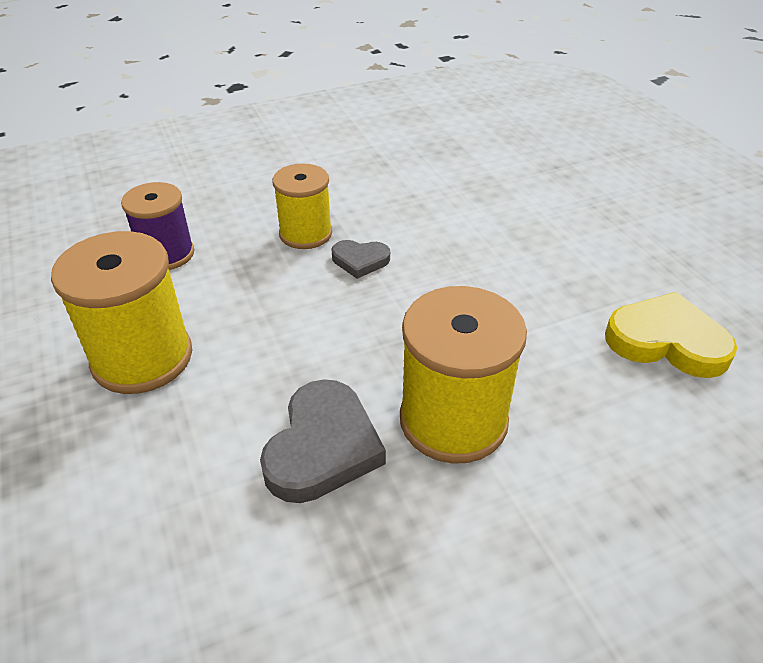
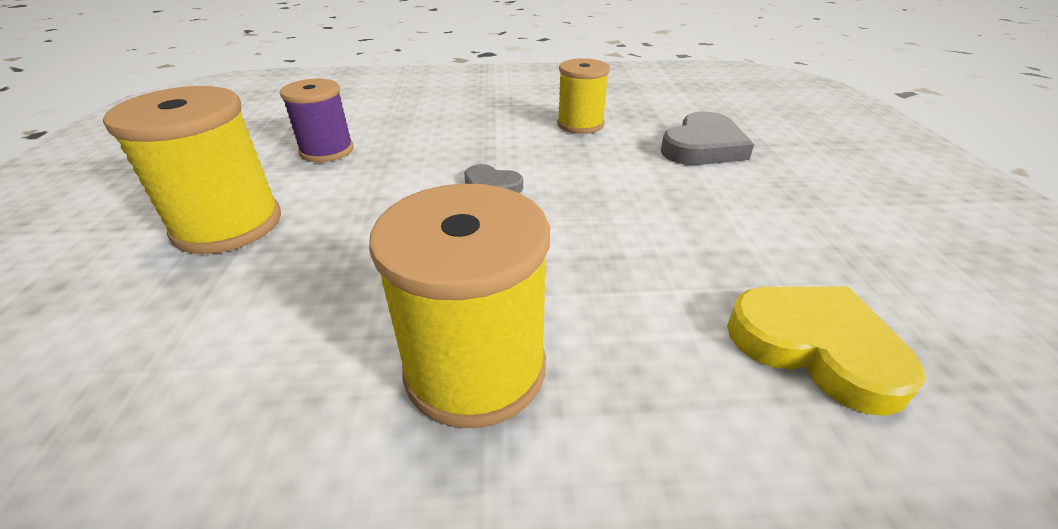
camera: 20 degrees right, 5 degrees down
grey heart [260,379,386,503] -> grey heart moved to [661,112,754,165]
yellow spool [272,164,332,249] -> yellow spool moved to [557,58,610,134]

